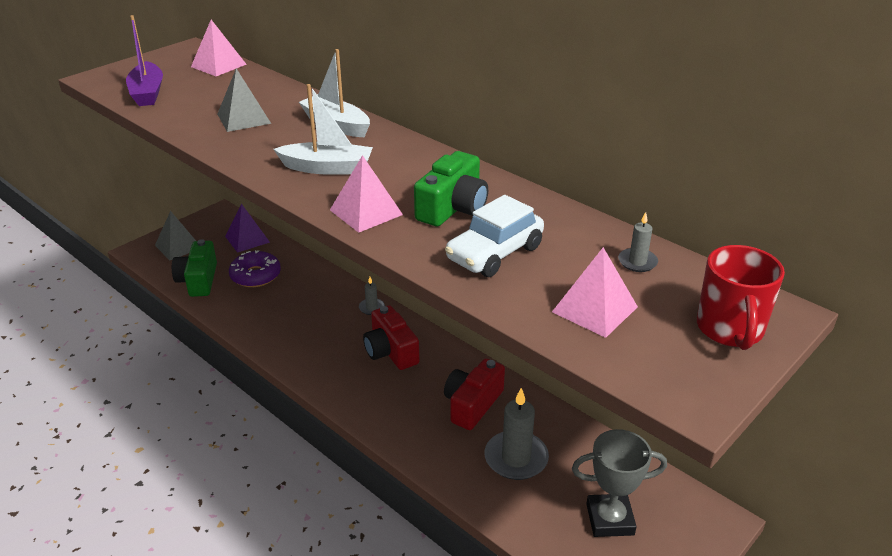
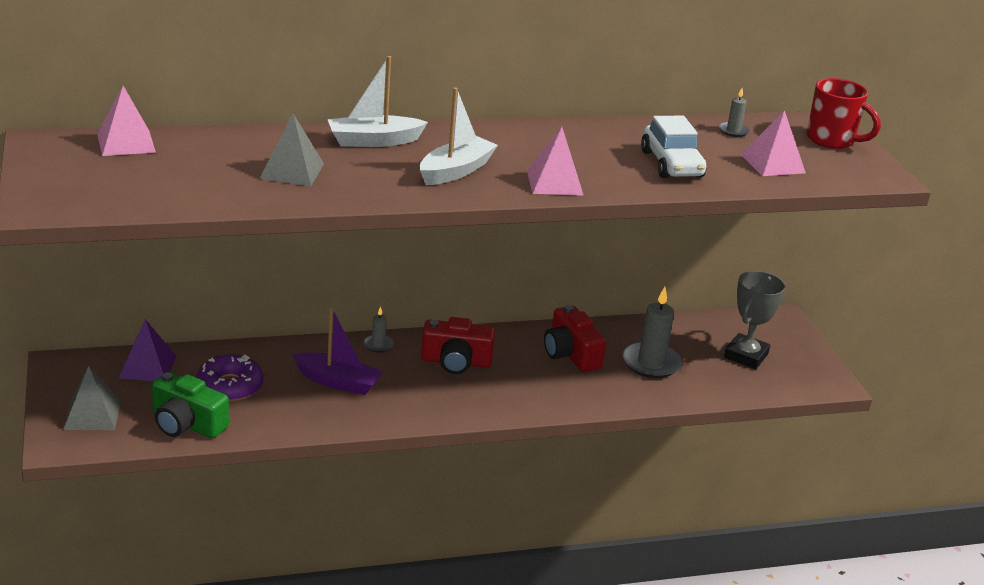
camera: 60 degrees left, 5 degrees down
purple boat [126,15,163,106] -> purple boat moved to [292,307,383,395]
green camera [414,151,488,227] -> none

